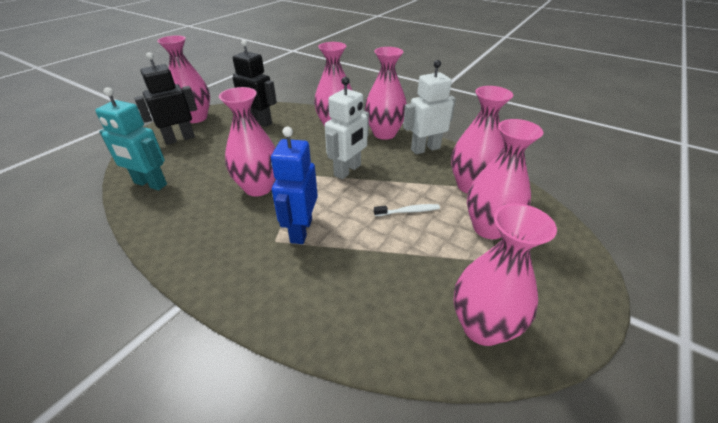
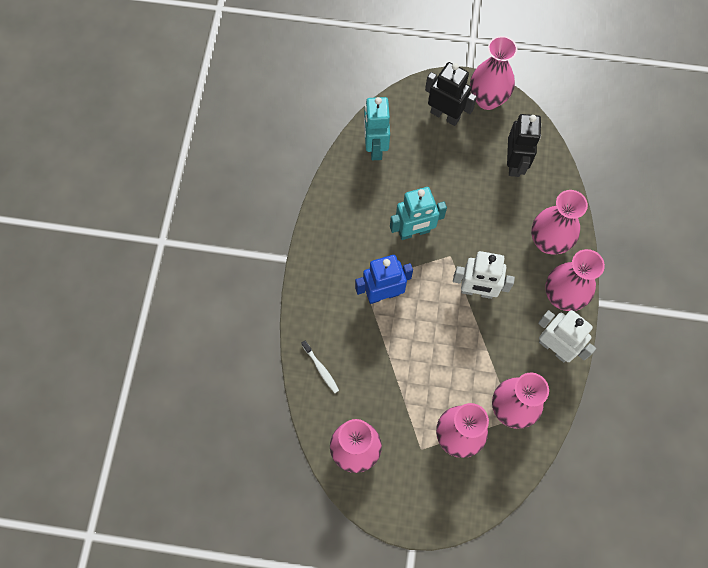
camera: 65 degrees right, 30 degrees up
pink vase [219,87,275,196] -> turquoise robot [390,187,447,240]
white toothbrush [374,204,440,216] -> white toothbrush moved to [301,341,339,393]

